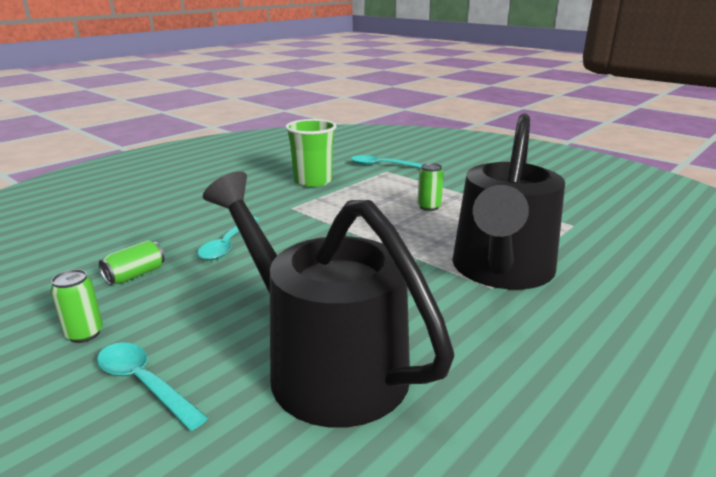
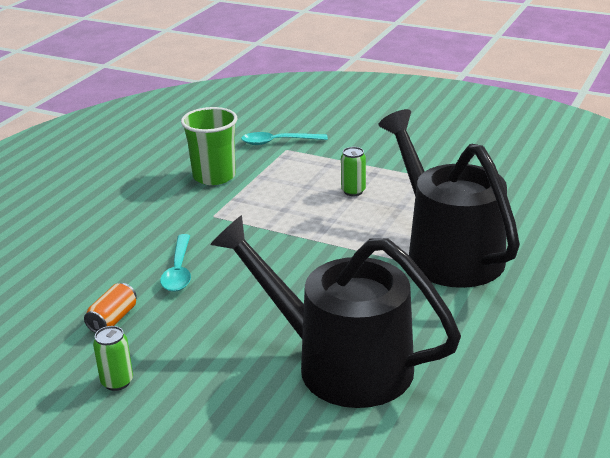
camera: 15 degrees left, 5 degrees up
turquoise spoon [97,343,208,431] -> none
green can [99,240,165,285] -> orange can [84,283,137,333]
black watering can [452,113,565,290] -> black watering can turned 150 degrees clockwise [378,109,520,288]

